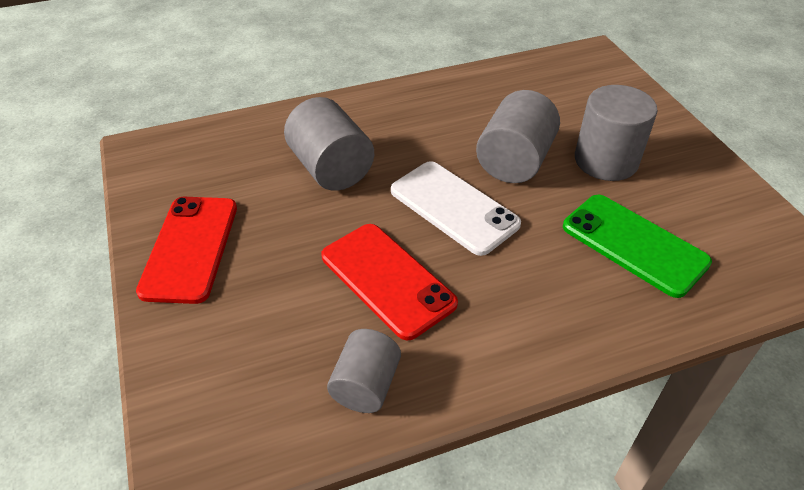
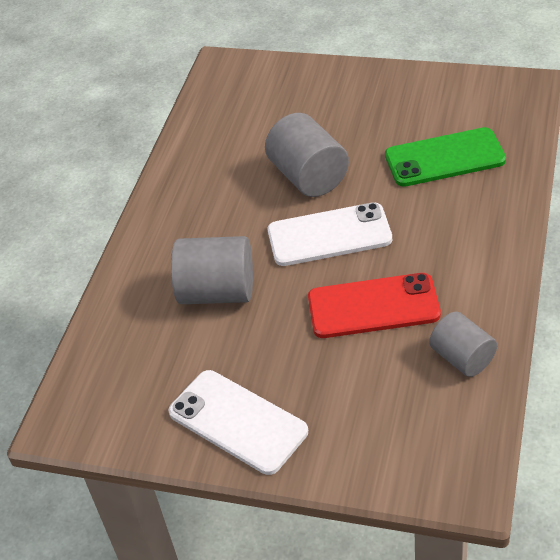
camera: 50 degrees left, 0 degrees up
red phone [136,197,237,304] -> white phone [168,370,308,475]
grey cylinder [575,85,658,181] -> none

